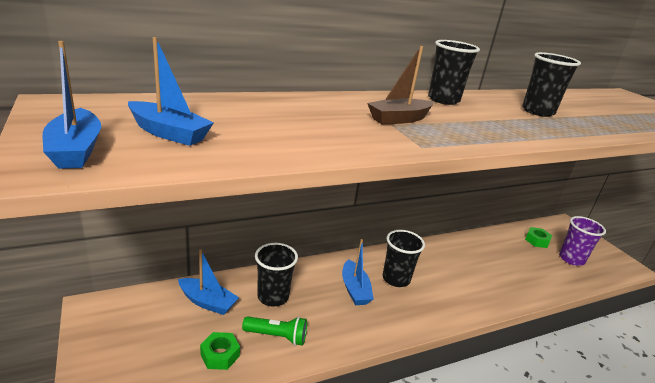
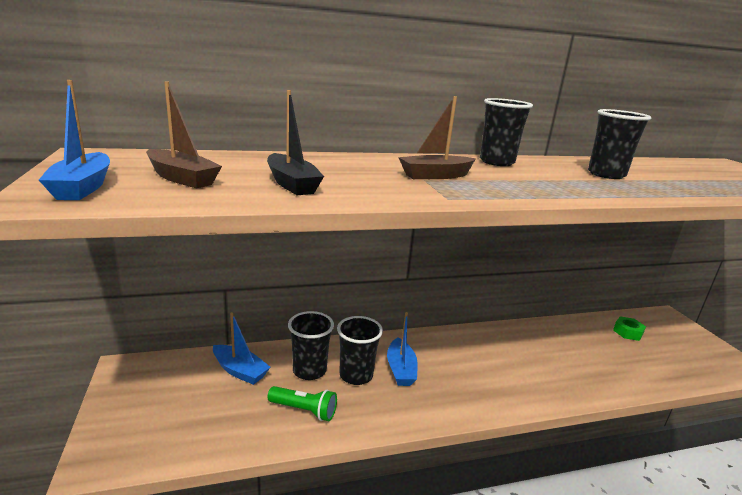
camera: 10 degrees right, 5 degrees down
blue boat [128,37,214,146] -> brown boat [146,81,222,189]
green nut [200,332,240,370] -> none
black cup [383,230,425,287] -> black cup moved to [337,316,383,385]
purple cup [559,216,606,266] -> none
none -> black boat [267,90,324,195]

